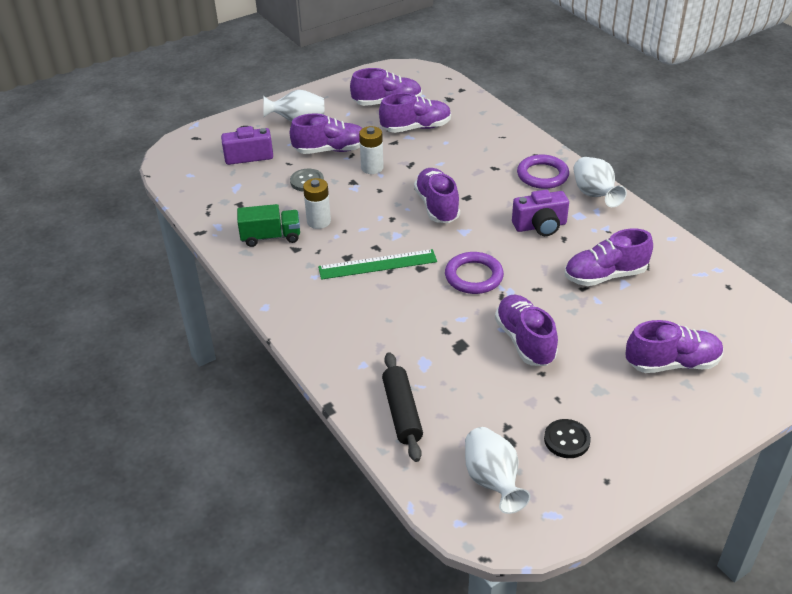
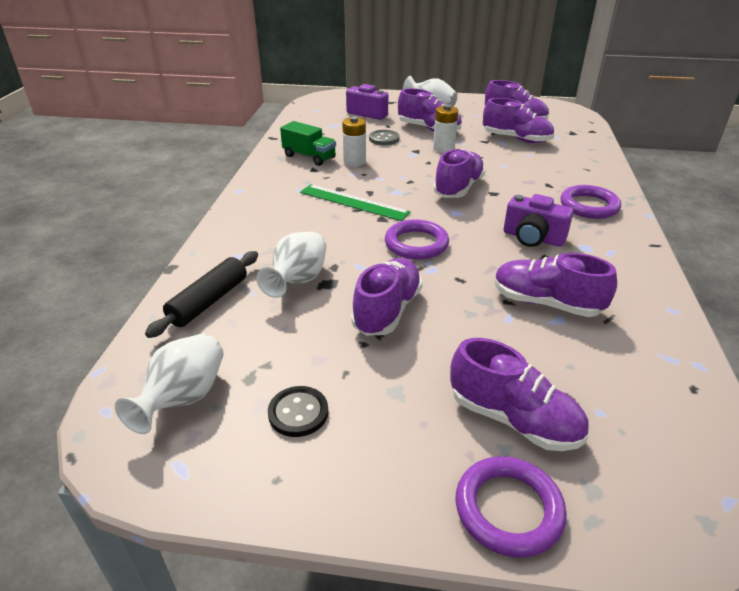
camera: 40 degrees right, 5 degrees down
white vase [573,157,627,207] -> white vase moved to [256,232,326,298]
none -> purple ring [456,456,567,558]

